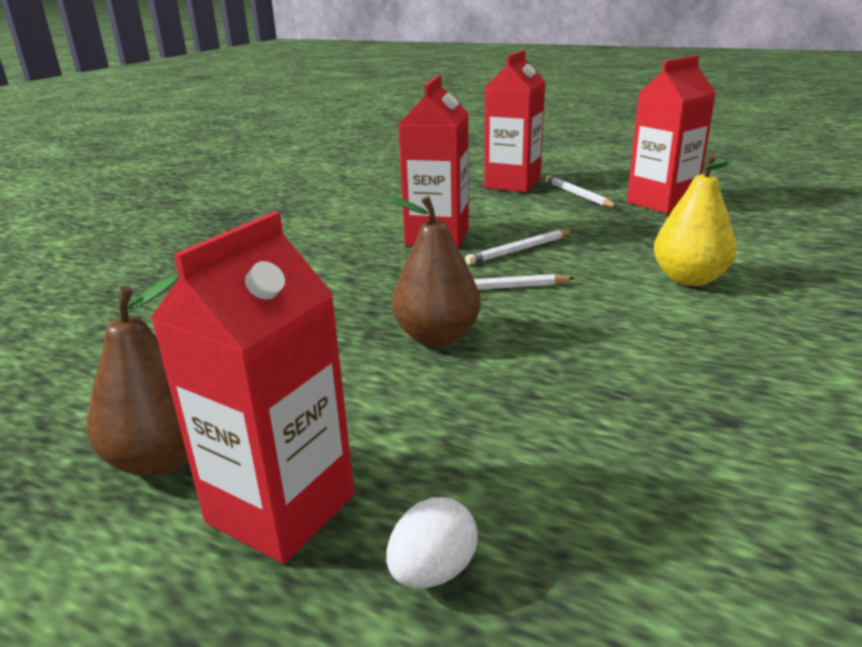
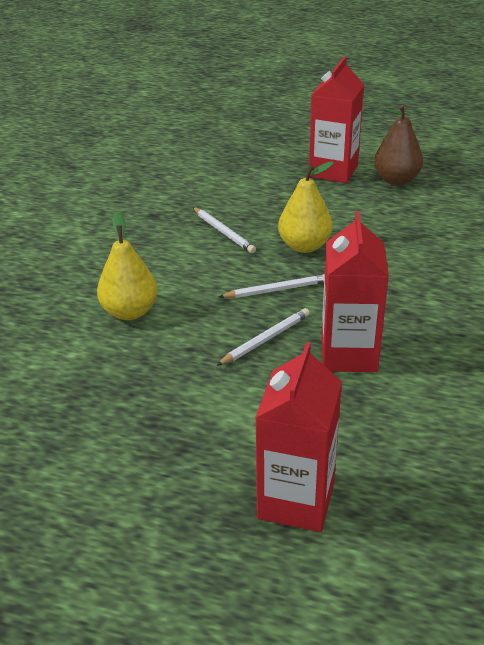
camera: 170 degrees right, 10 degrees up
brown pear [387,196,481,347] -> yellow pear [278,161,334,253]
white egg [387,497,478,588] -> none
white pencil [545,175,617,207] -> white pencil moved to [193,207,256,253]
red carton [627,55,716,214] -> none

